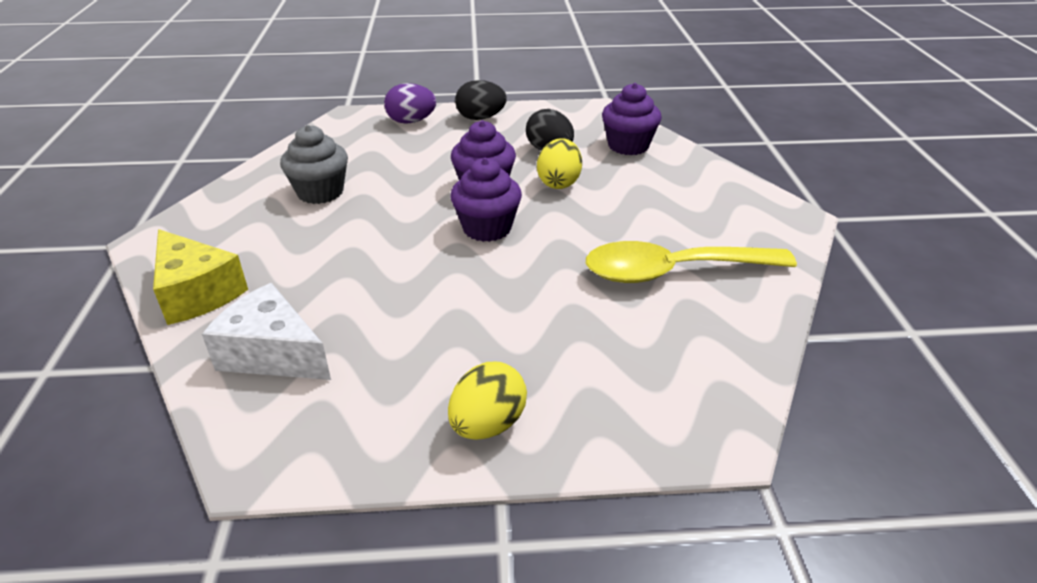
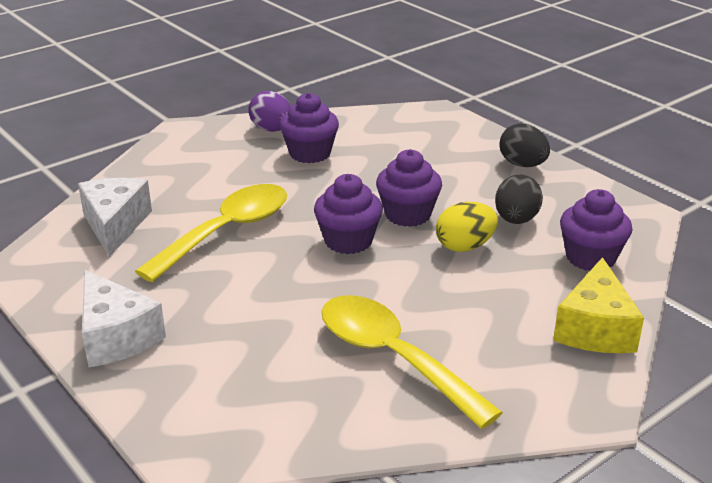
camera: 55 degrees right, 5 degrees down
yellow cheese [153,229,248,325] -> yellow cheese moved to [553,257,644,353]
grey cupcake [280,125,348,204] -> purple cupcake [280,93,339,163]
purple egg [384,83,436,124] -> purple egg moved to [248,91,291,132]
yellow egg [448,362,527,440] -> white cheese [82,270,166,367]
none -> yellow spoon [135,184,287,282]

